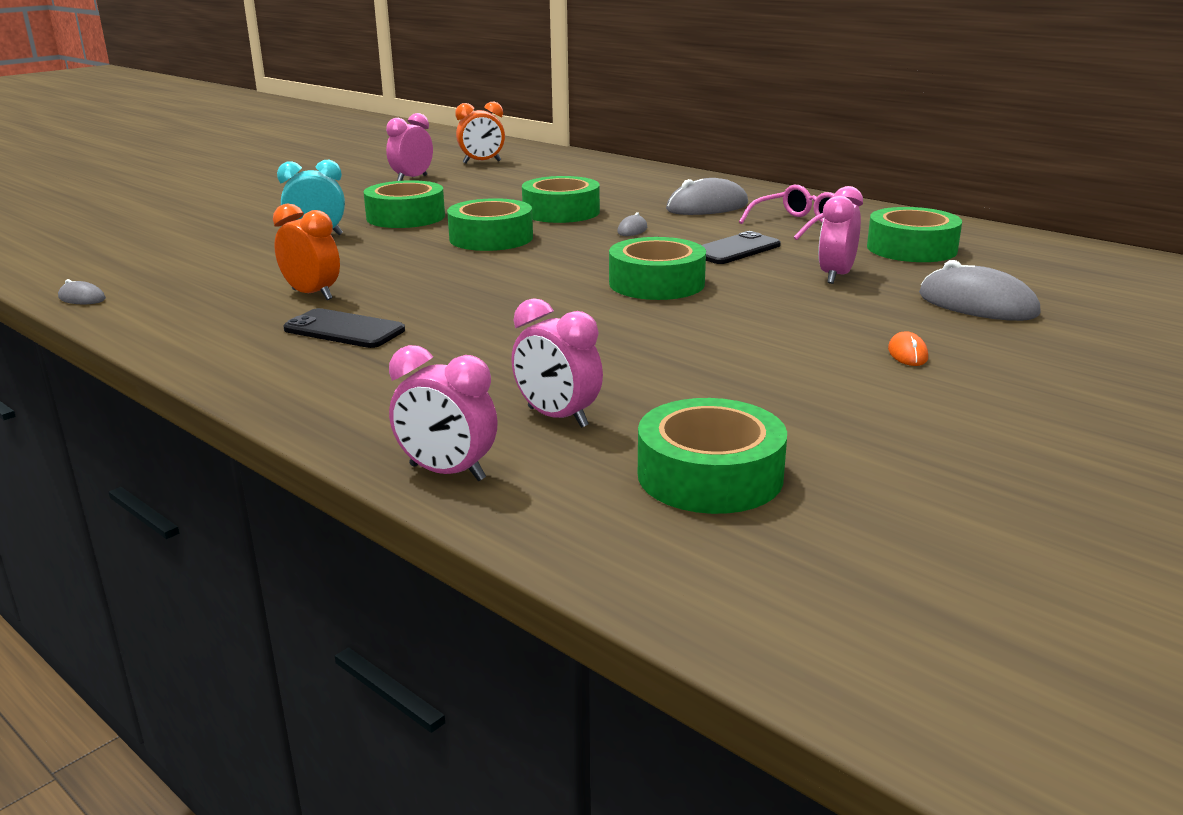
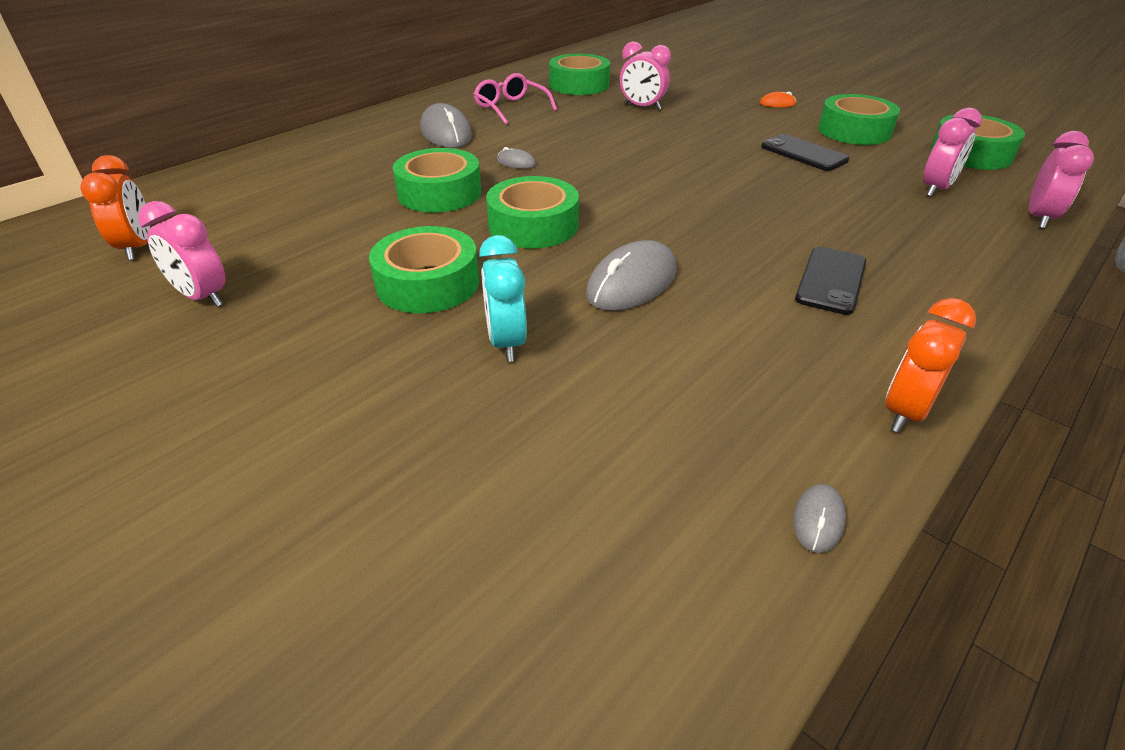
camera: 90 degrees left, 15 degrees up
orange clock [273,204,340,300] -> orange clock moved to [885,298,976,433]
green tape [609,237,706,300] -> green tape moved to [818,94,900,145]
black phone [702,231,781,264] -> black phone moved to [761,134,849,171]
grey mouse [919,260,1041,321] -> grey mouse moved to [586,240,677,311]

